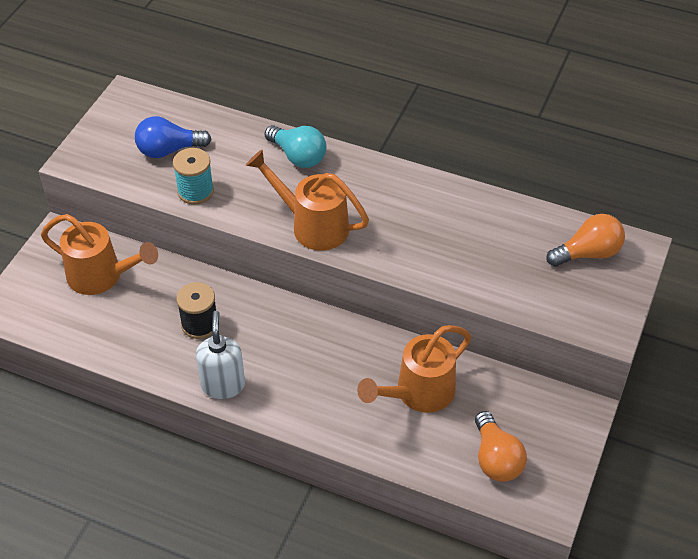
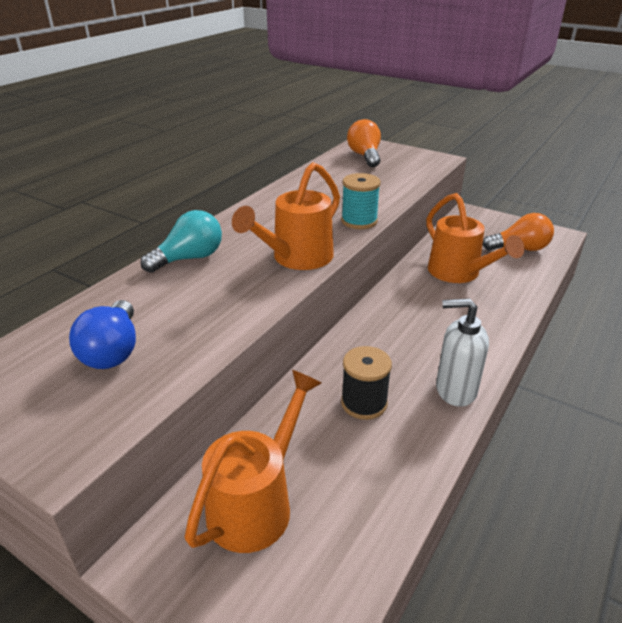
camera: 80 degrees left, 15 degrees down
turquoise spool [173,148,214,204] -> turquoise spool moved to [341,173,381,229]

